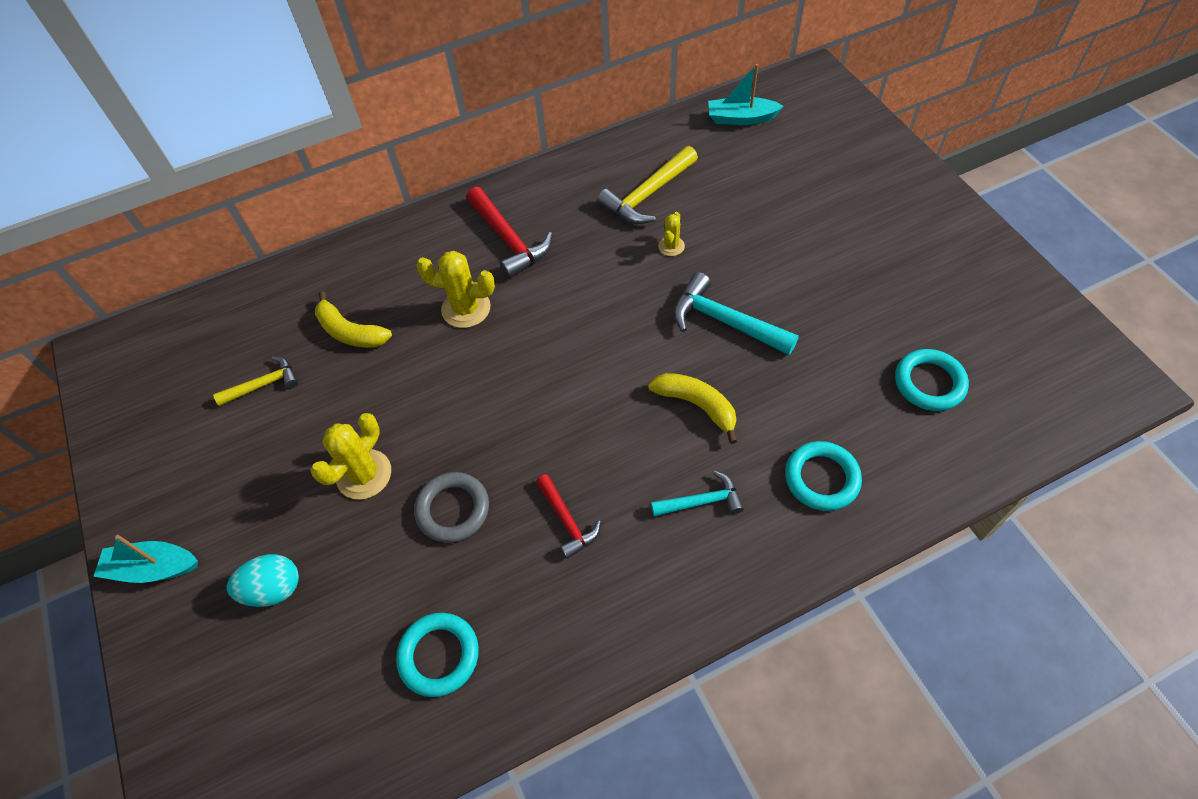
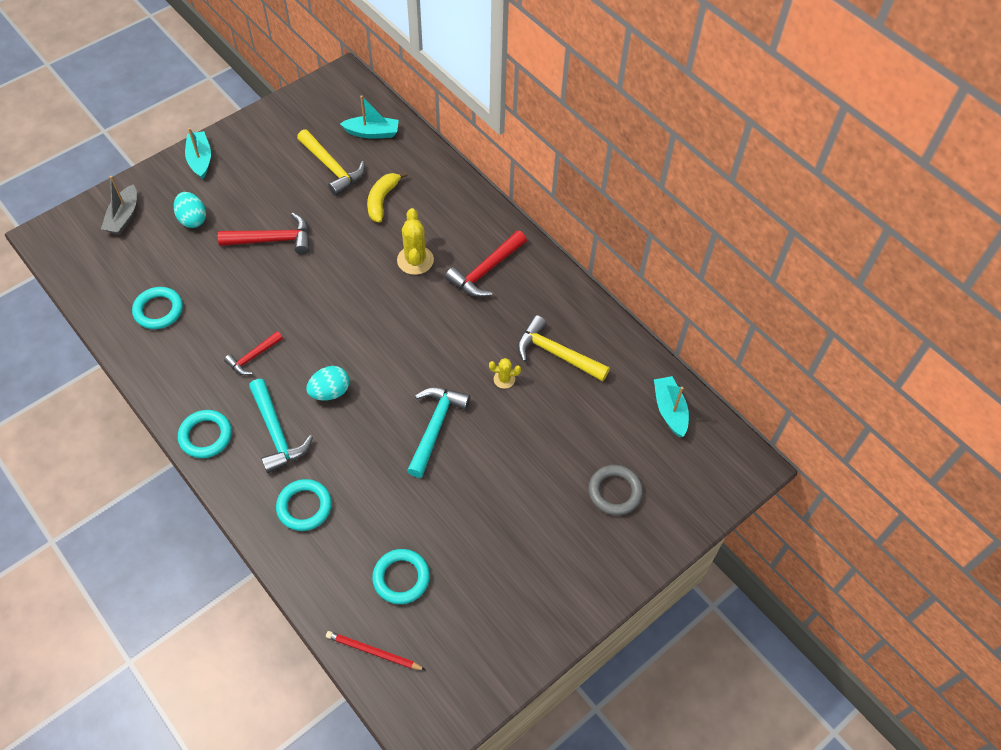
camera: 70 degrees right, 0 degrees up
yellow hammer [213,356,298,406] -> yellow hammer [297,129,365,196], size x1.62
yellow cactus [310,413,391,500] -> red hammer [218,213,310,255]
grey ring [414,472,489,543] -> grey ring moved to [588,465,643,515]
yellow banana [648,373,737,444] -> none
turquoise hammer [651,471,744,516] -> turquoise hammer [249,379,313,473], size x1.62
none -> grey boat [101,176,137,235]
none -> turquoise ring [178,410,232,458]
none -> turquoise egg [306,366,349,401]
none -> red pencil [326,631,426,670]
none -> turquoise boat [340,95,399,139]

